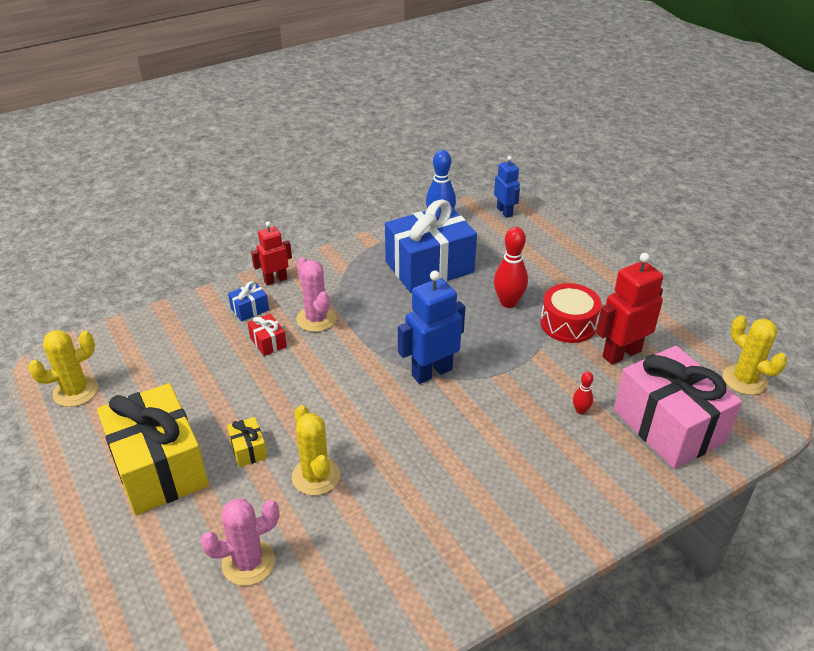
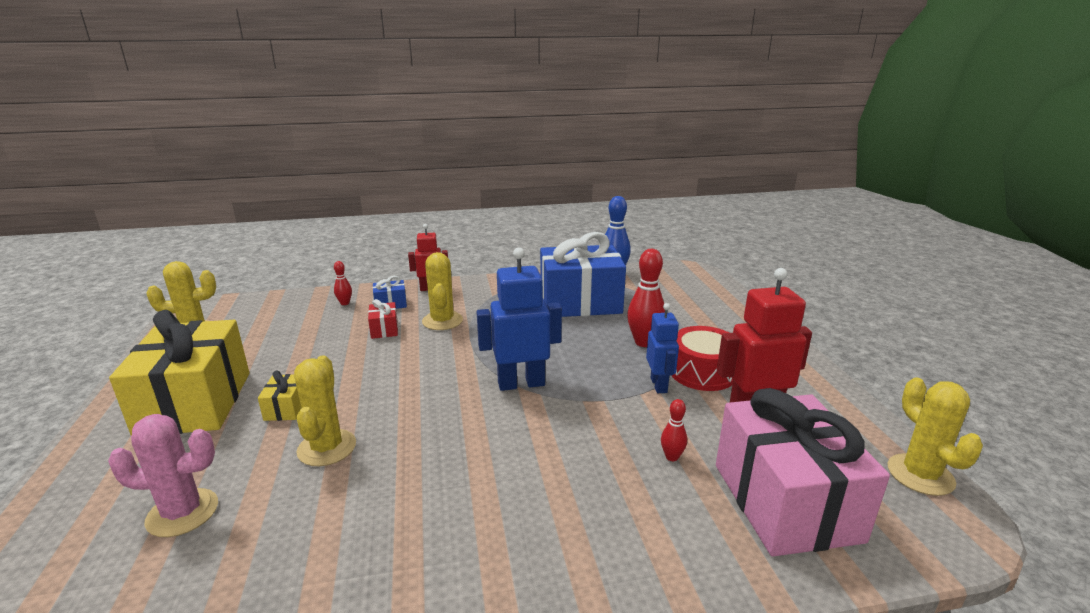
camera: 20 degrees right, 15 degrees down
pink cactus [296,257,336,332] -> yellow cactus [422,252,463,330]
blue robot [494,156,520,218] -> blue robot moved to [646,303,679,393]
none -> red bowling pin [334,261,352,305]

